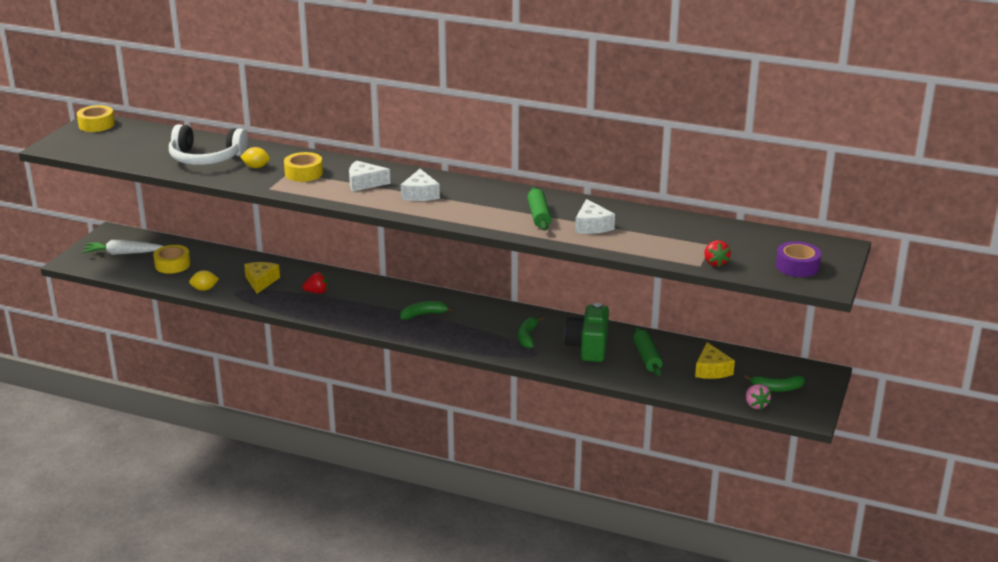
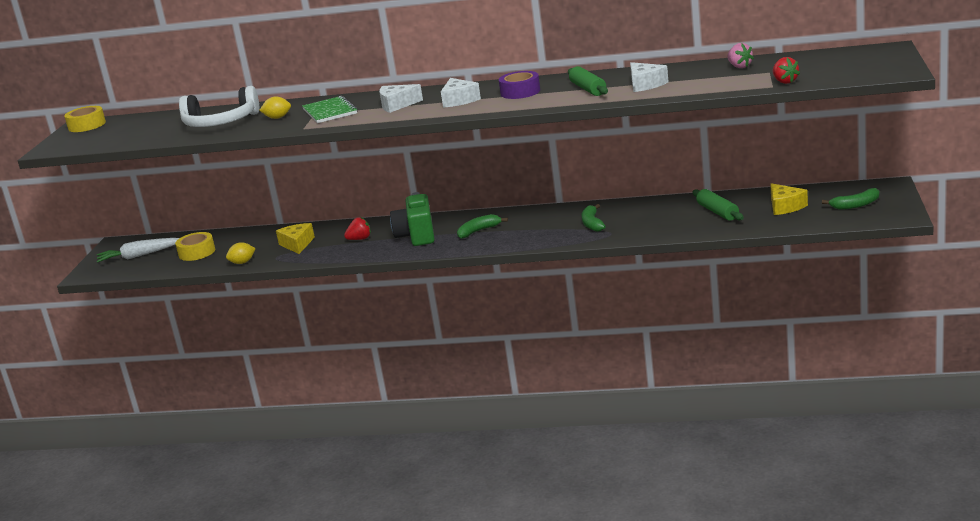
camera: 10 degrees left, 5 degrees down
yellow tape [284,152,323,182] -> green notebook [302,96,358,123]
green camera [565,303,609,362] -> green camera moved to [390,192,435,246]
pink strawberry [746,384,771,410] -> pink strawberry moved to [727,43,754,68]
purple tape [776,241,821,277] -> purple tape moved to [499,71,540,99]

